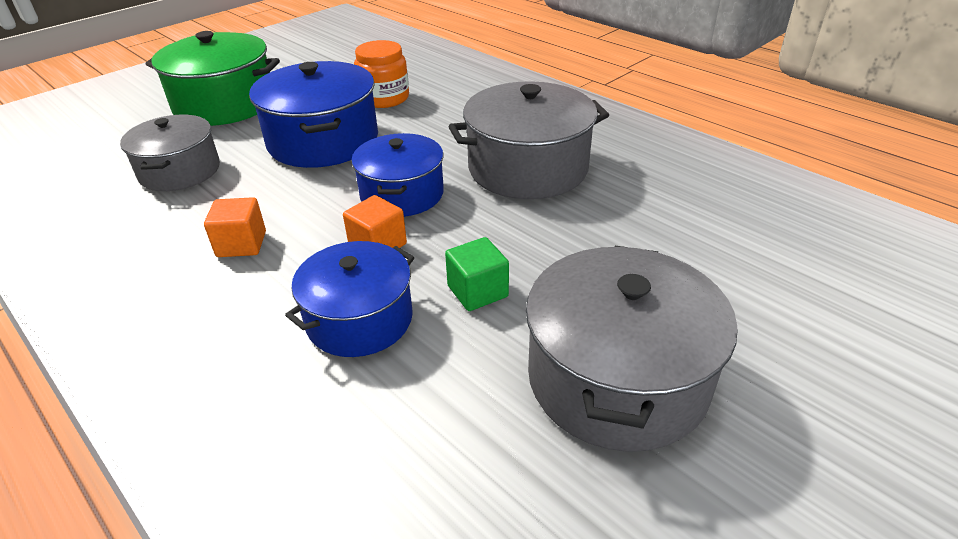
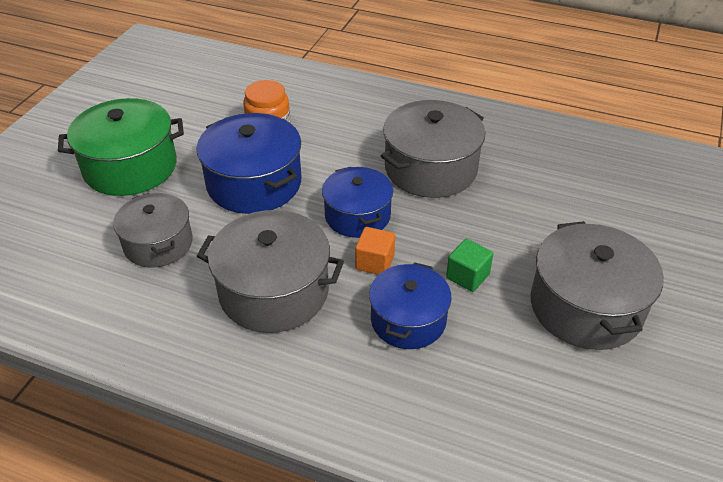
camera: 25 degrees left, 5 degrees up
orange cube [204,197,266,257] -> grey pot [197,210,344,333]

